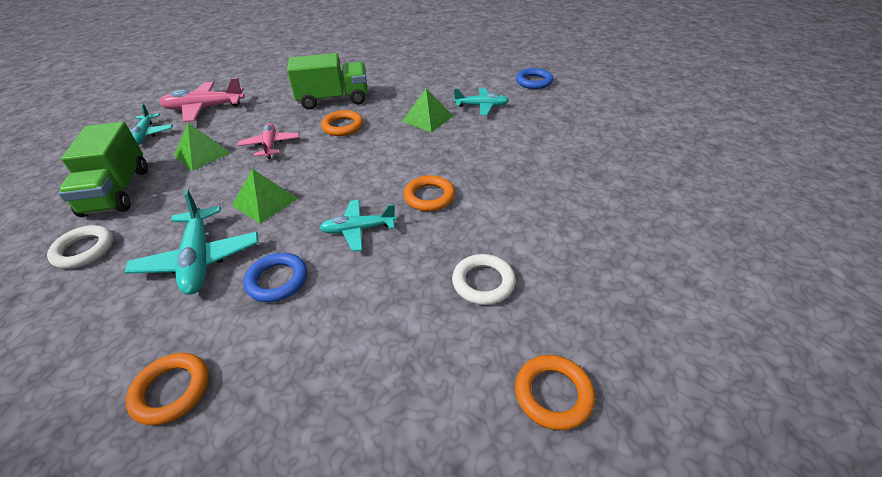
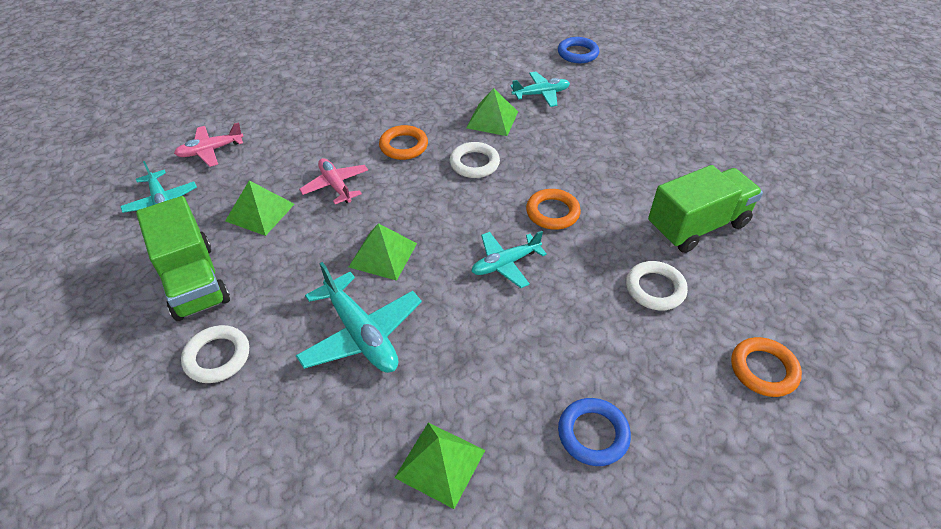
camera: 20 degrees left, 5 degrees up
orange ring [126,353,209,426] -> green pyramid [395,423,485,509]
pink plane [159,78,245,122] -> pink plane [174,122,244,167], size x0.65
blue ring [244,253,307,302] -> blue ring moved to [558,398,631,466]
green truck [287,53,368,110] -> green truck moved to [648,165,763,253]
none -> white ring [450,142,500,178]

